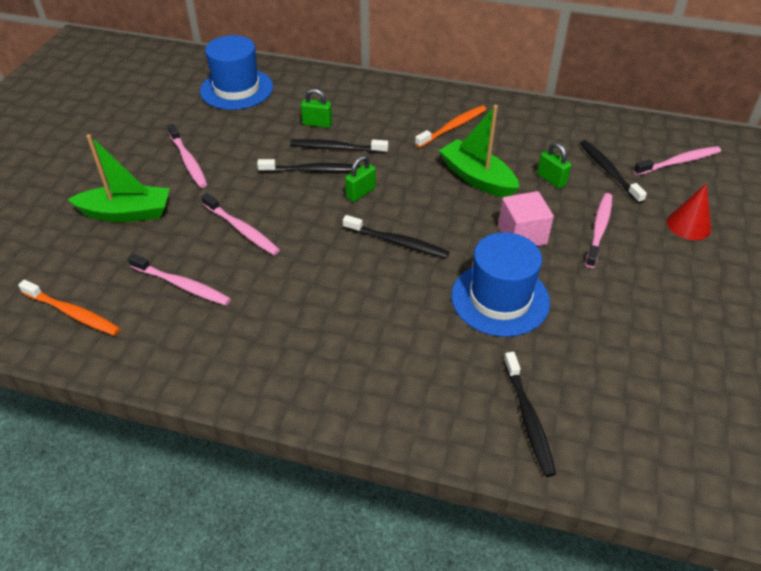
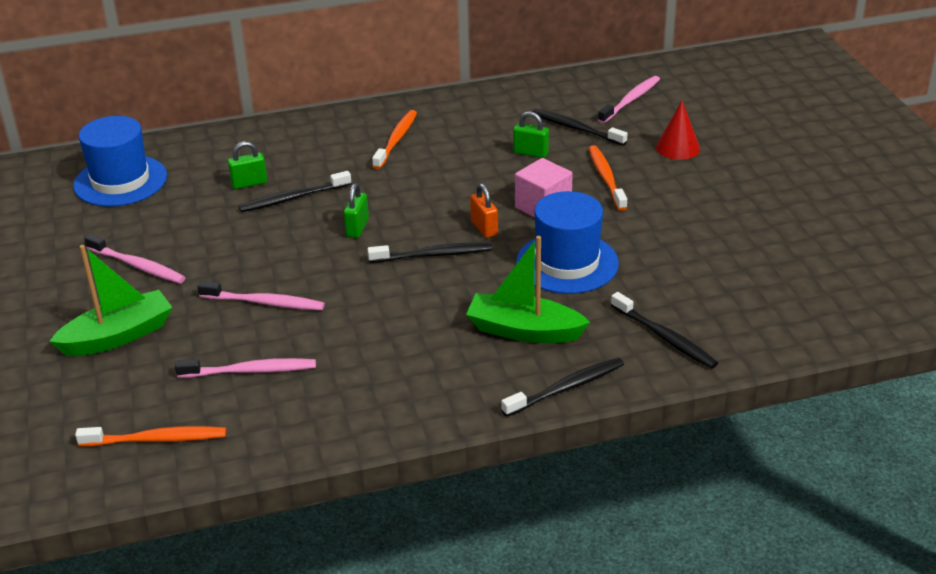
camera: 30 degrees left, 10 degrees down
black toothbrush [257,159,360,173] -> black toothbrush moved to [501,357,624,417]
green boat [439,105,519,197] -> green boat moved to [466,236,590,343]
pink toothbrush [585,193,612,268] -> orange toothbrush [589,145,627,211]
none -> orange padlock [470,183,498,238]

